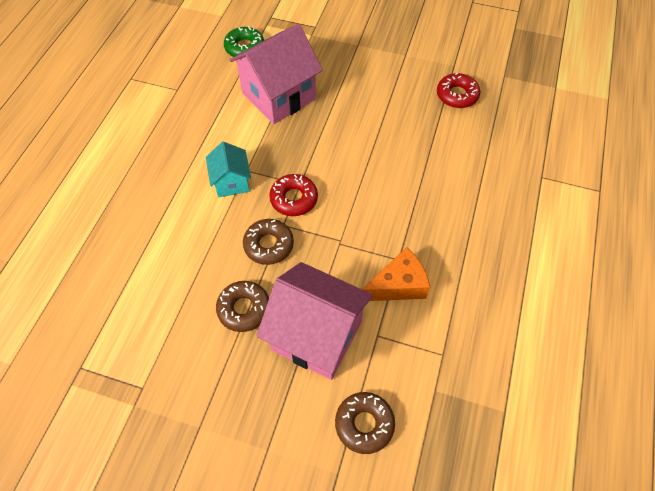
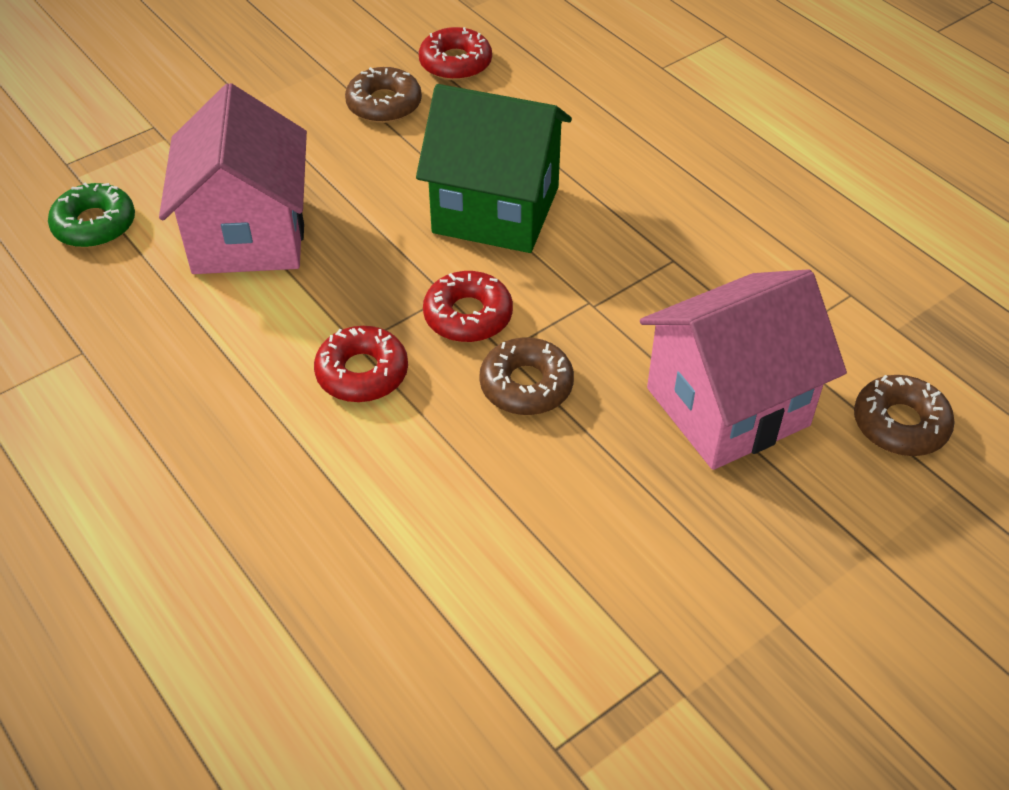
camera: 55 degrees left, 10 degrees down
turquoise house [206,142,251,197] -> red donut [314,326,408,402]
brown donut [216,281,269,332] -> brown donut moved to [345,67,422,123]
orange cheese [362,247,430,301] -> none
none -> green house [416,84,572,253]

